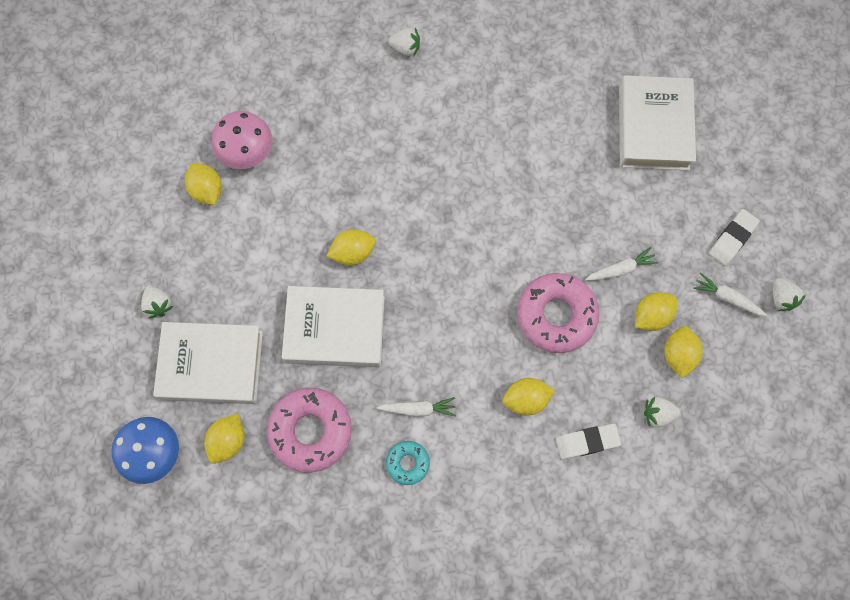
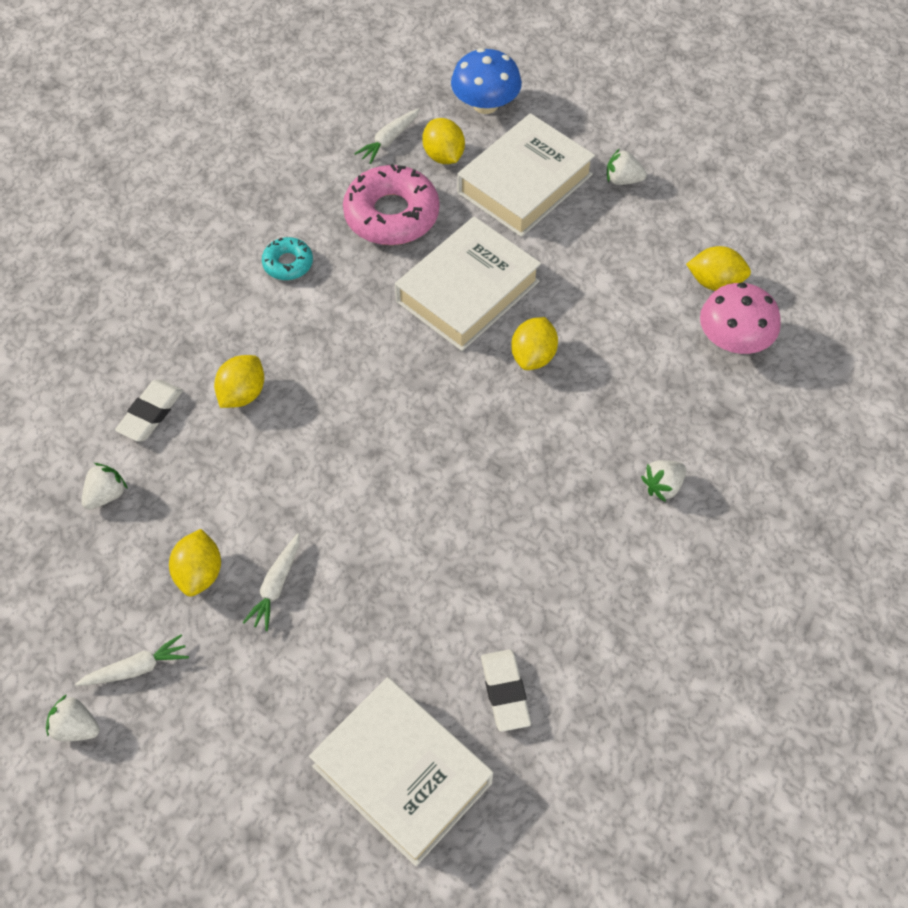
camera: 130 degrees right, 15 degrees down
white carrot [376,397,456,417] -> white carrot moved to [354,108,420,164]
white strawberry [388,28,420,57] -> white strawberry moved to [641,460,686,502]
pink donut [517,273,599,353] -> none
yellow lemon [664,326,703,378] -> none
white eraser [709,209,760,265] -> white eraser moved to [481,650,531,732]

